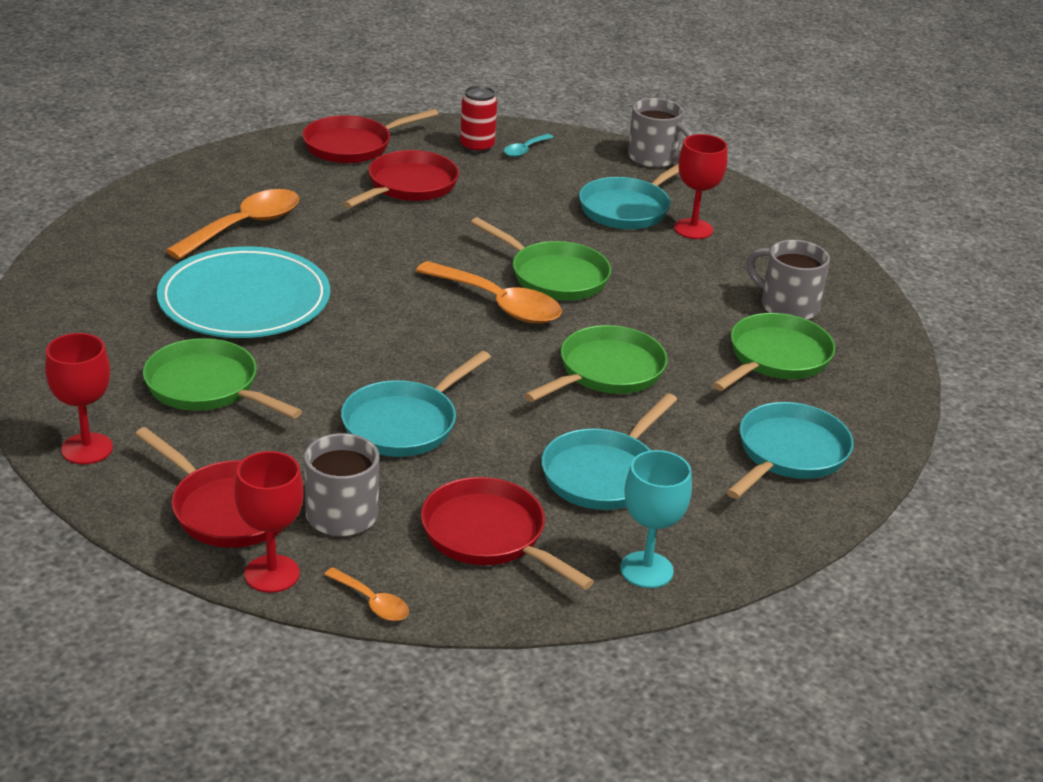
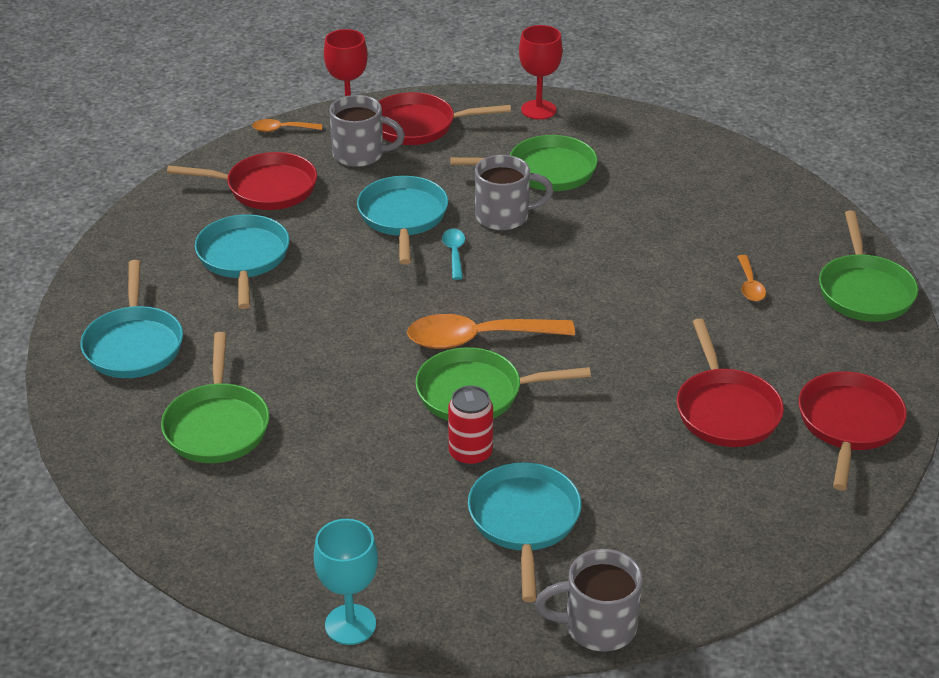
camera: 140 degrees right, 5 degrees up
turquoise plate [157,246,330,338] -> none
orange spoon [166,189,300,260] -> orange spoon [737,255,766,301], size x0.49
red can [460,86,497,154] -> red can moved to [448,386,493,467]
turquoise spoon [504,134,554,157] -> turquoise spoon moved to [442,229,465,280]
green pan [524,325,668,402] -> green pan moved to [819,211,918,322]
turquoise goblet [620,450,692,588] -> turquoise goblet moved to [314,519,378,645]
red goblet [674,134,728,239] -> none
grey mug [746,240,830,320] -> grey mug moved to [475,155,553,231]

